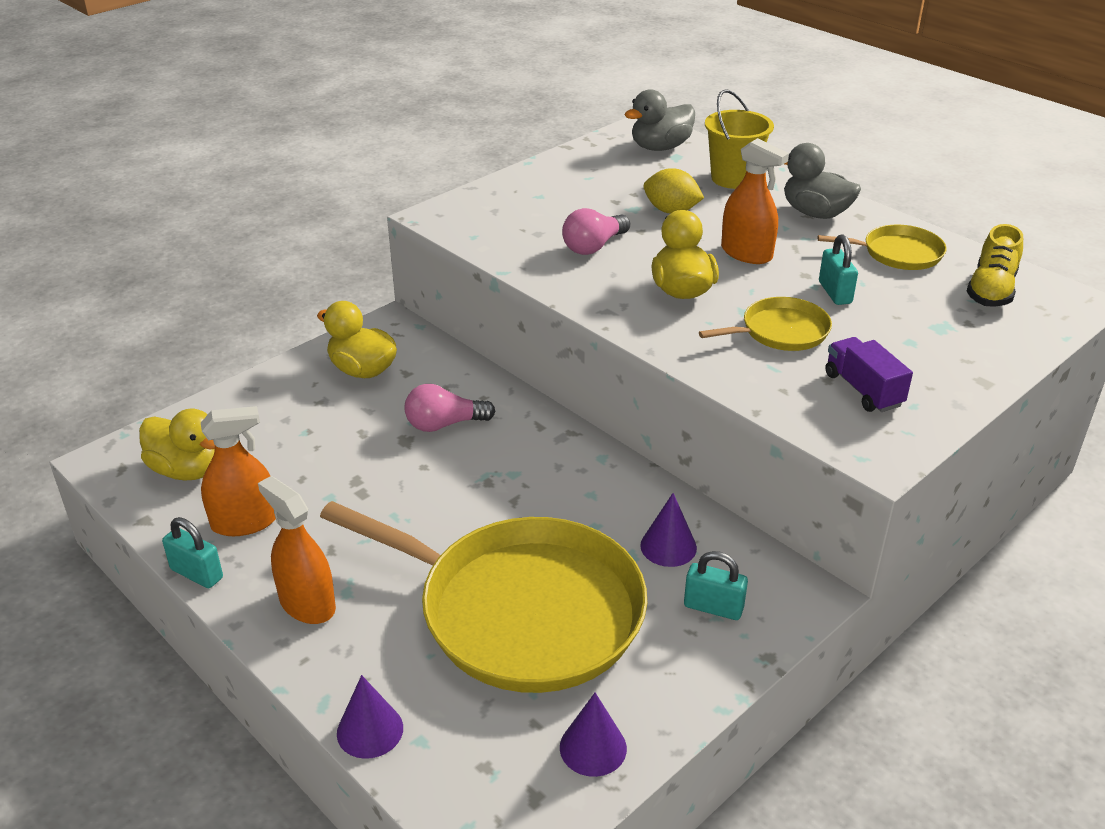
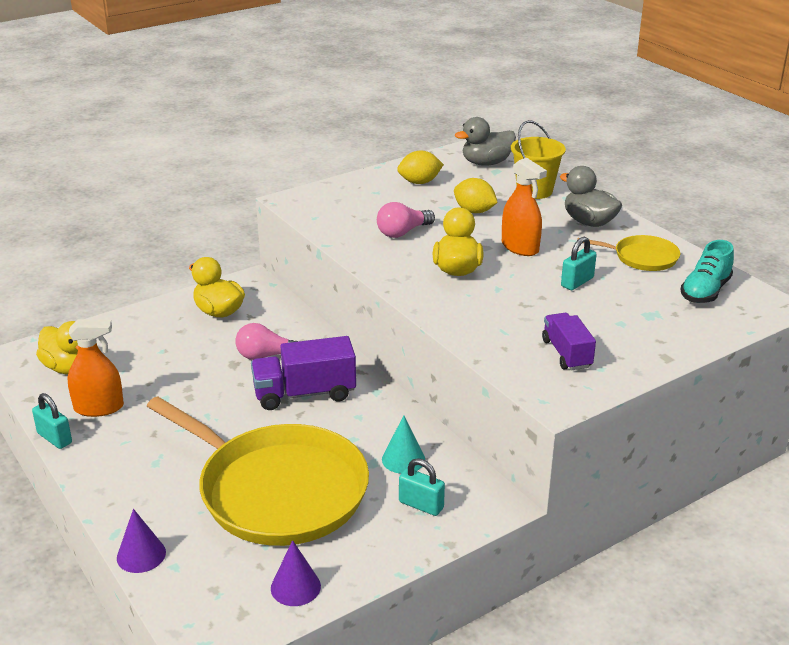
camera: 10 degrees right, 5 degrees down
orange spray bottle [258,476,336,624] -> none
purple cone [640,493,697,567] -> turquoise cone [382,415,425,474]
yellow pan [699,297,832,351] -> none
turquoise padlock [819,234,858,305] -> turquoise padlock turned 45 degrees clockwise [561,236,597,290]
yellow shoe [966,224,1023,307] -> turquoise shoe [680,240,734,303]
none -> purple truck [251,336,356,410]
none -> yellow lemon [397,150,444,184]

